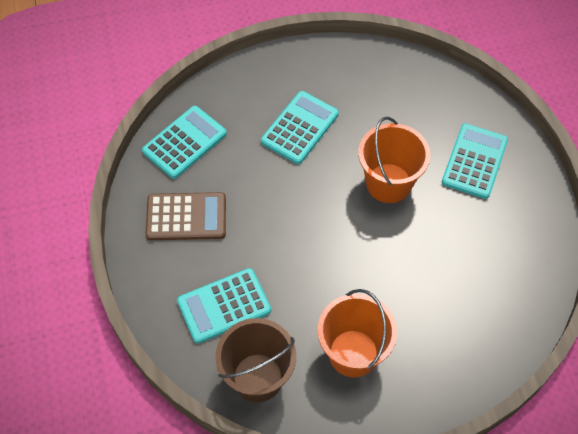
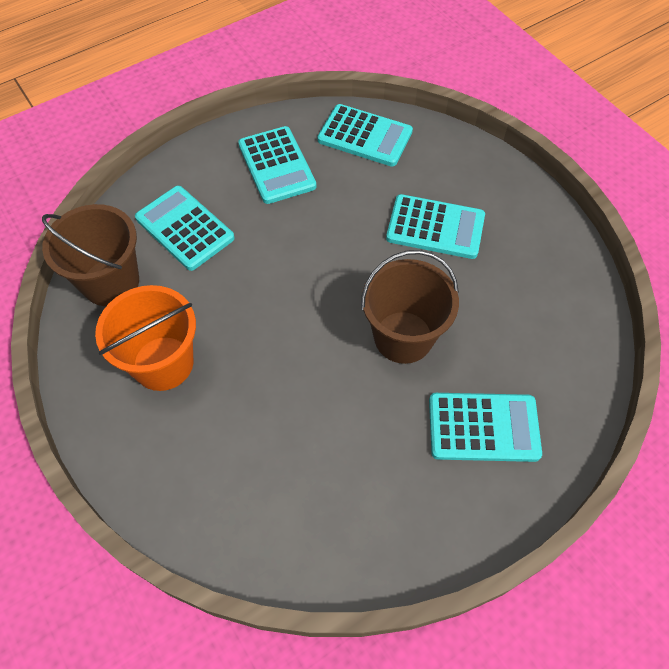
camera: 70 degrees right, 0 degrees up
brown calculator [146,192,226,240] -> turquoise calculator [238,126,316,204]
orange bucket [358,117,430,203] -> brown bucket [361,250,459,364]

